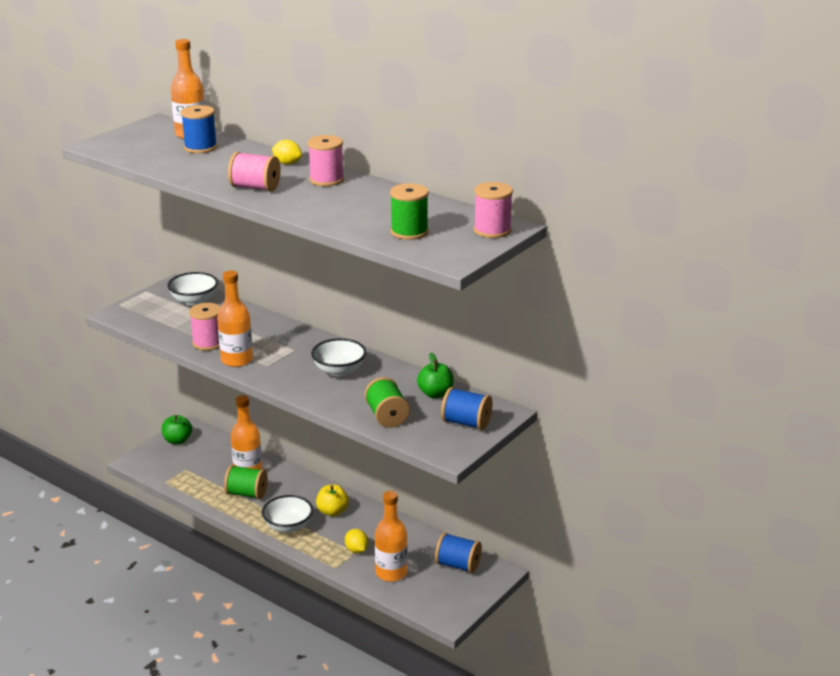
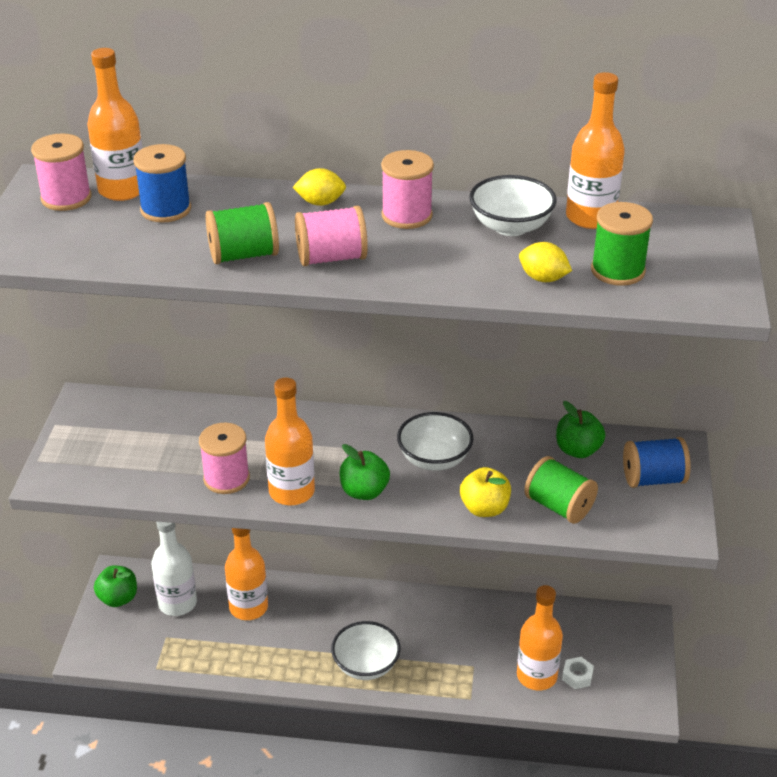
camera: 30 degrees left, 10 degrees up
white bowl [167,272,218,306] -> white bowl moved to [469,175,557,236]
green spool [224,465,268,499] -> green spool moved to [205,202,279,264]
yellow apple [316,484,349,516] -> yellow apple moved to [460,467,511,517]
yellow lemon [345,529,368,553] -> yellow lemon moved to [519,242,572,282]
blue spool [435,533,482,573] -> none
pink spool [474,182,513,238] -> pink spool moved to [31,133,92,211]
none -> white bottle [152,521,197,616]
none -> green apple [340,444,390,500]
none -> white nut [562,657,594,689]
none -> orange bottle [566,72,625,229]

